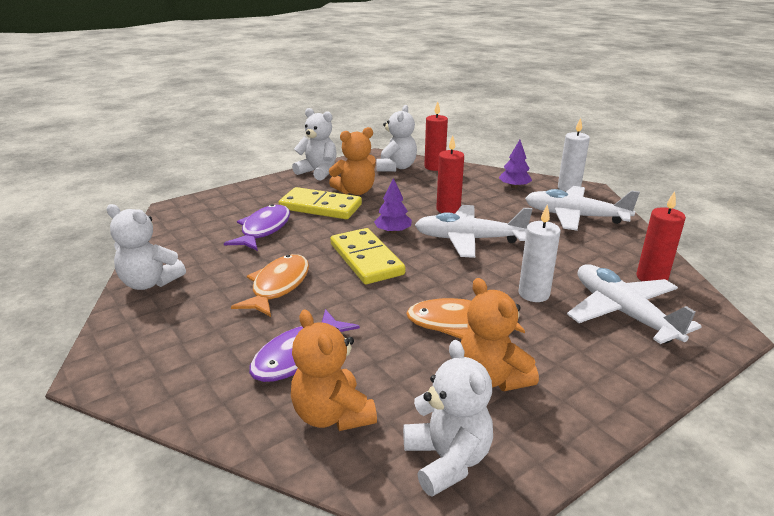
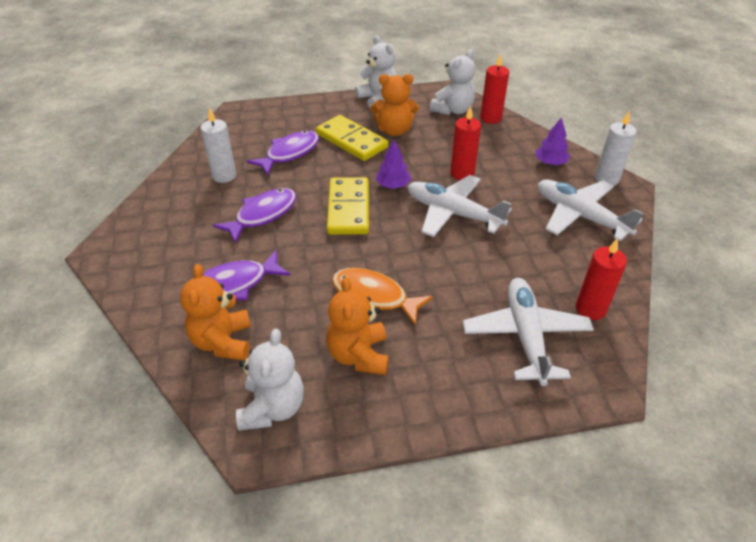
camera: 25 degrees right, 15 degrees up
white teddy bear [106,204,186,290] -> none
orange fish [231,254,309,317] -> purple fish [213,188,296,243]
white candle [518,205,561,302] -> white candle moved to [201,108,236,183]

